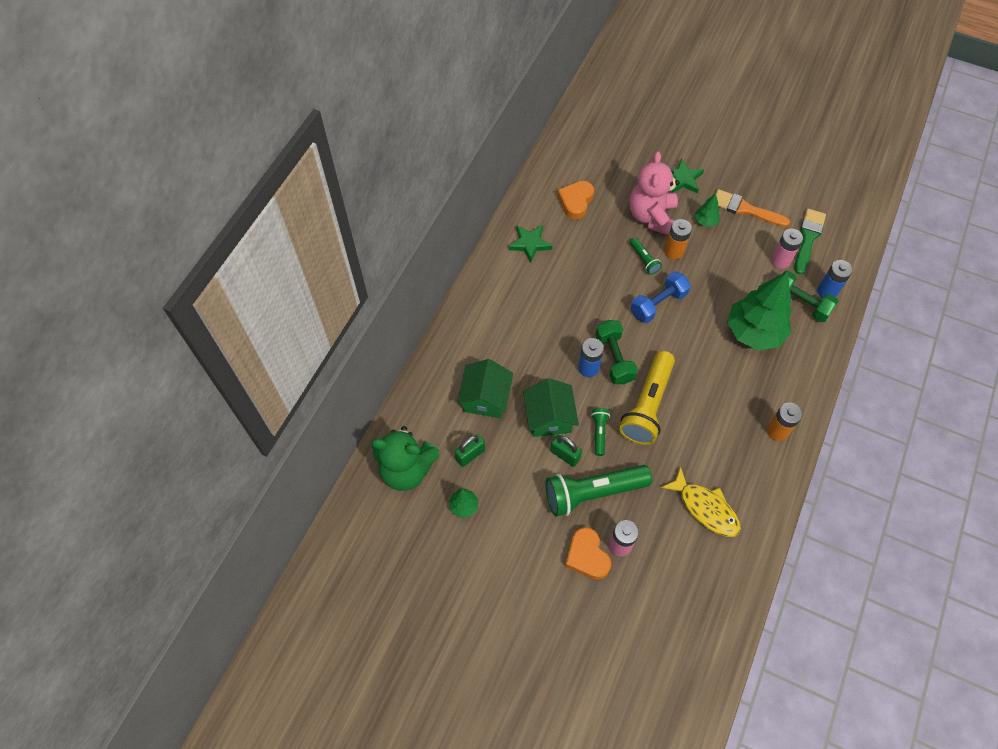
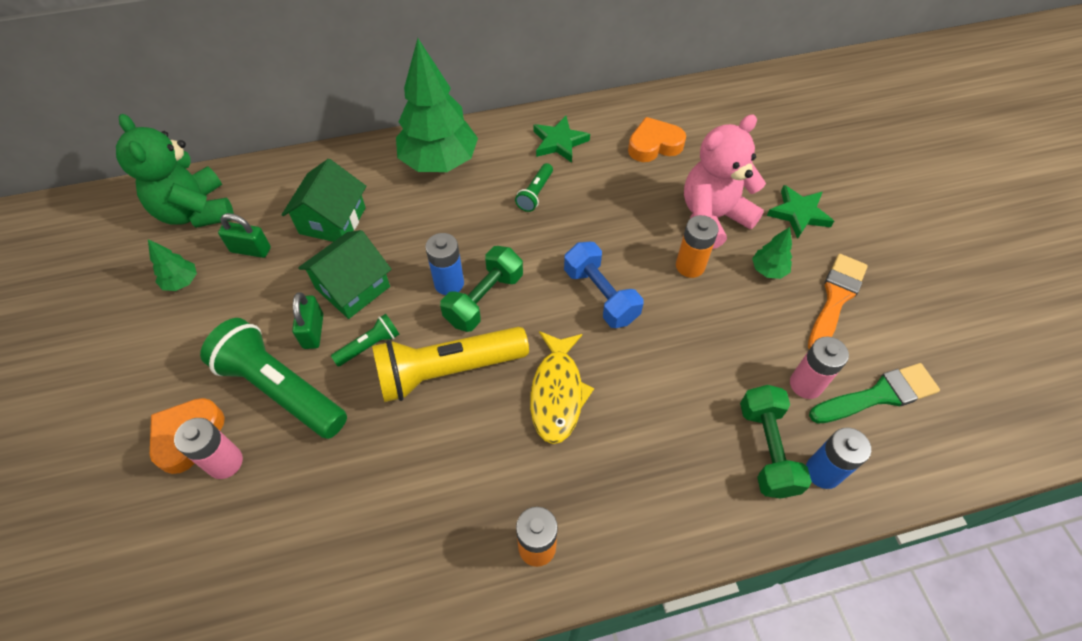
camera: 50 degrees right, 5 degrees down
green house [457,359,513,418] -> green house turned 45 degrees counterclockwise [282,159,366,242]
green flashlight [630,238,662,274] -> green flashlight moved to [515,163,553,212]
blue dumbbell [631,271,691,323] -> blue dumbbell turned 45 degrees clockwise [564,242,643,328]
yellow fish [661,467,741,537] -> yellow fish moved to [530,331,594,444]
orange brush [716,189,790,227] -> orange brush turned 45 degrees clockwise [808,254,868,349]
green tree [727,271,792,350] -> green tree moved to [396,38,478,172]

